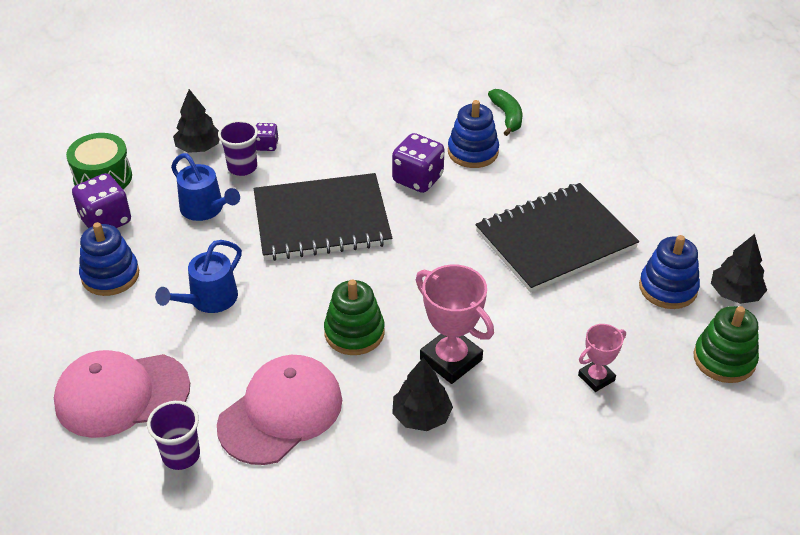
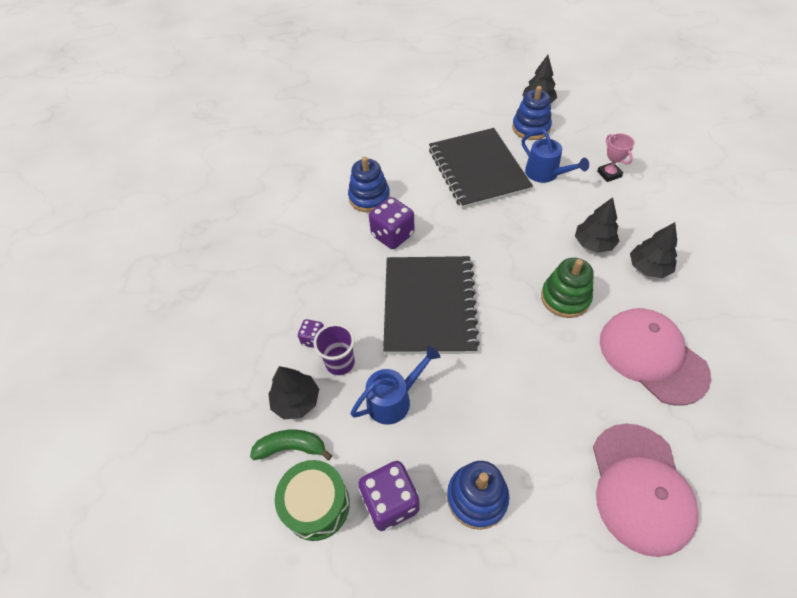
camera: 75 degrees left, 10 degrees up
purple cup [147,401,200,470] -> none
blue watering can [155,240,242,313] -> blue watering can moved to [522,129,589,183]
pink trophy [416,264,494,384] -> black tree [575,197,620,253]
green banana [488,89,522,136] -> green banana moved to [250,429,332,460]
green stacking toy [694,306,759,383] -> none

